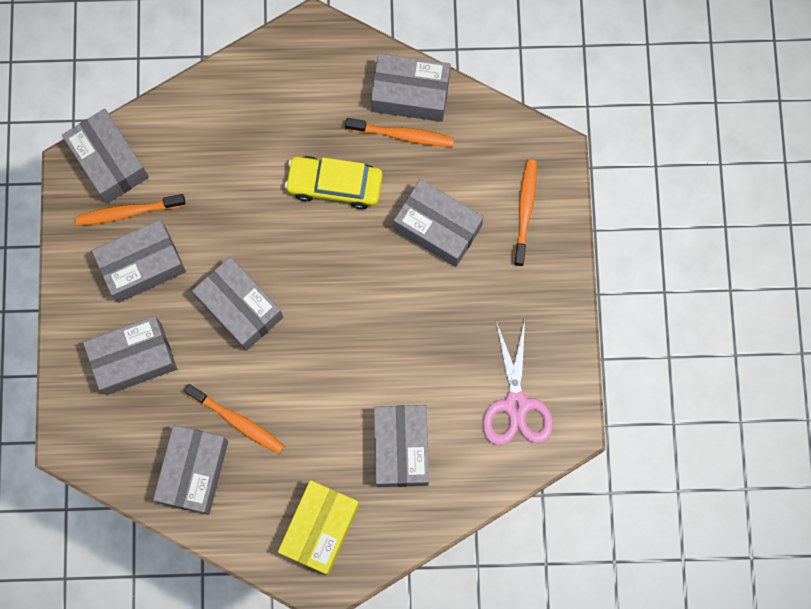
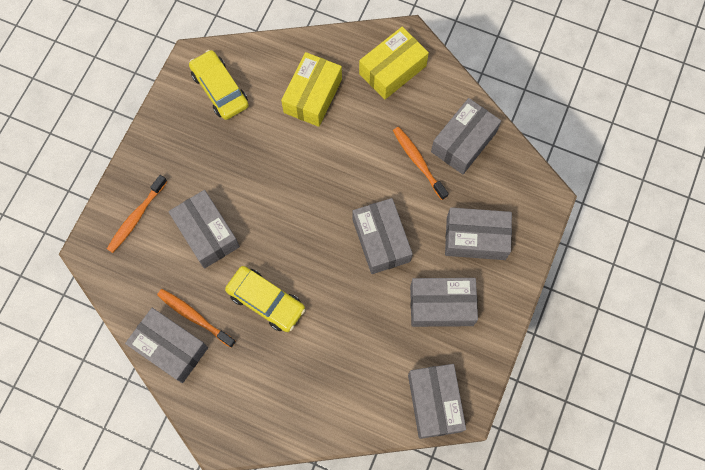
camera: 155 degrees left, 5 degrees down
orange toothbrush [75,194,186,226] -> none
grey box [374,405,429,487] -> yellow box [281,52,342,127]
pink scissors [483,320,553,445] -> yellow car [189,50,249,120]

